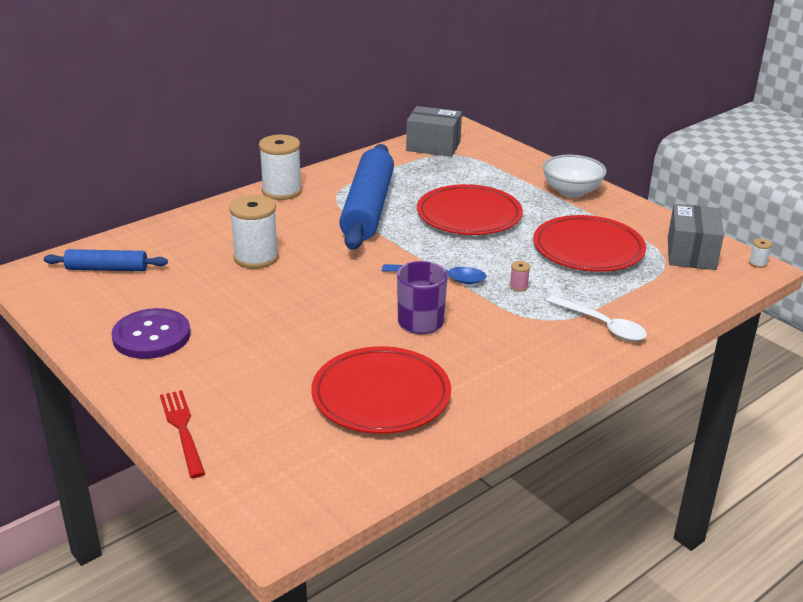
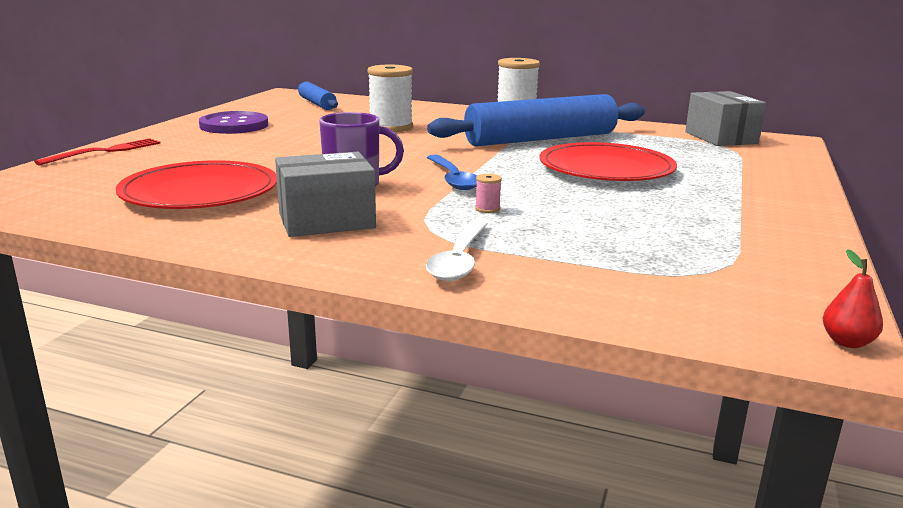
camera: 60 degrees right, 10 degrees down
red plate [533,215,646,272] -> none
white bowl [543,155,607,198] -> none
grey box [668,204,724,270] -> grey box moved to [275,152,376,237]
white spool [749,239,772,268] -> red pear [823,249,883,348]

